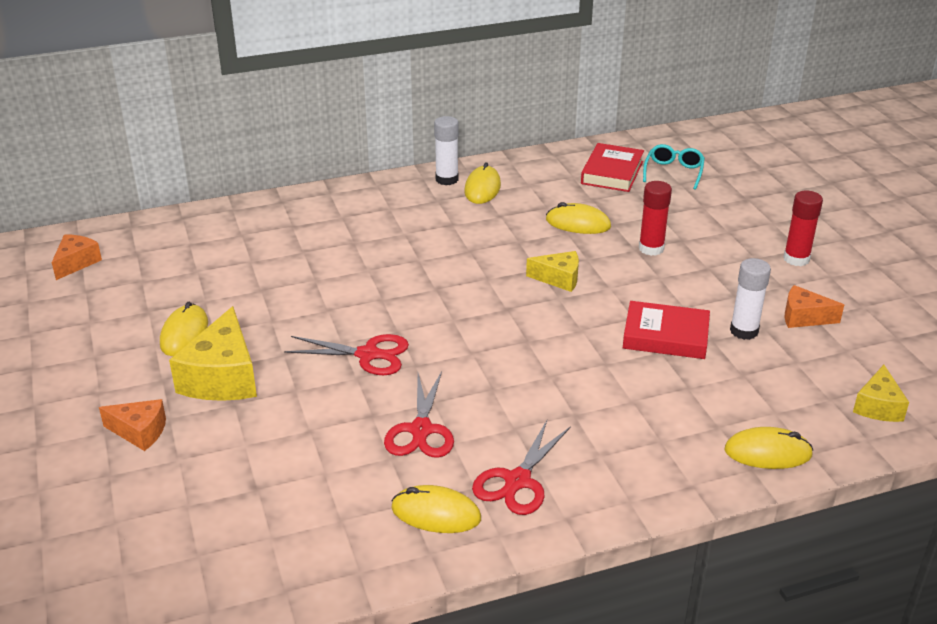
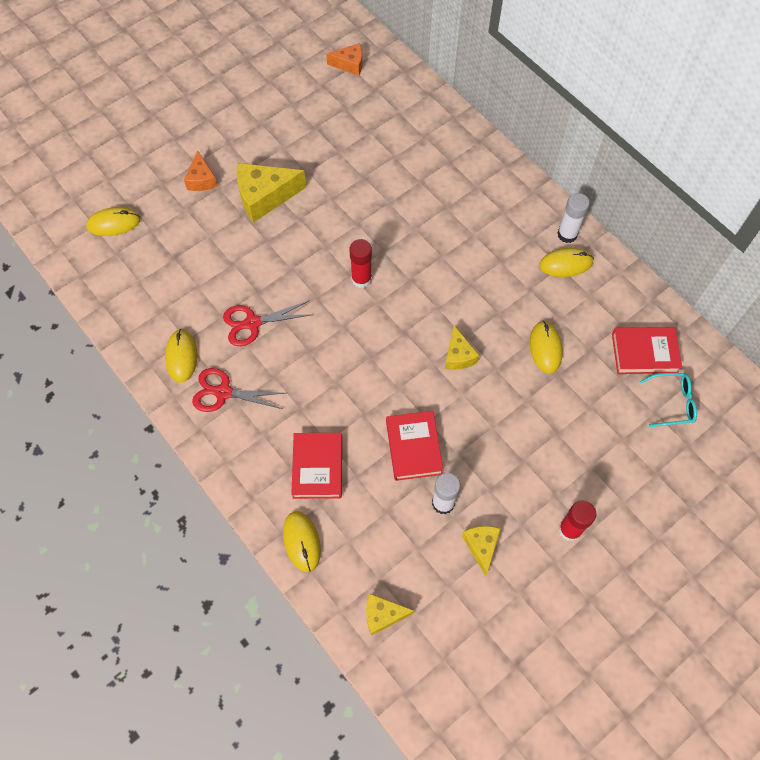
camera: 70 degrees right, 30 degrees up
yellow mouse [160,302,208,356] -> yellow mouse moved to [86,207,141,236]
red scissors [284,334,409,375] -> none
red glue stick [639,181,672,256] -> red glue stick moved to [349,239,372,288]
orange cheese [785,285,844,328] -> yellow cheese [462,526,501,576]
none -> red book [291,433,342,499]

